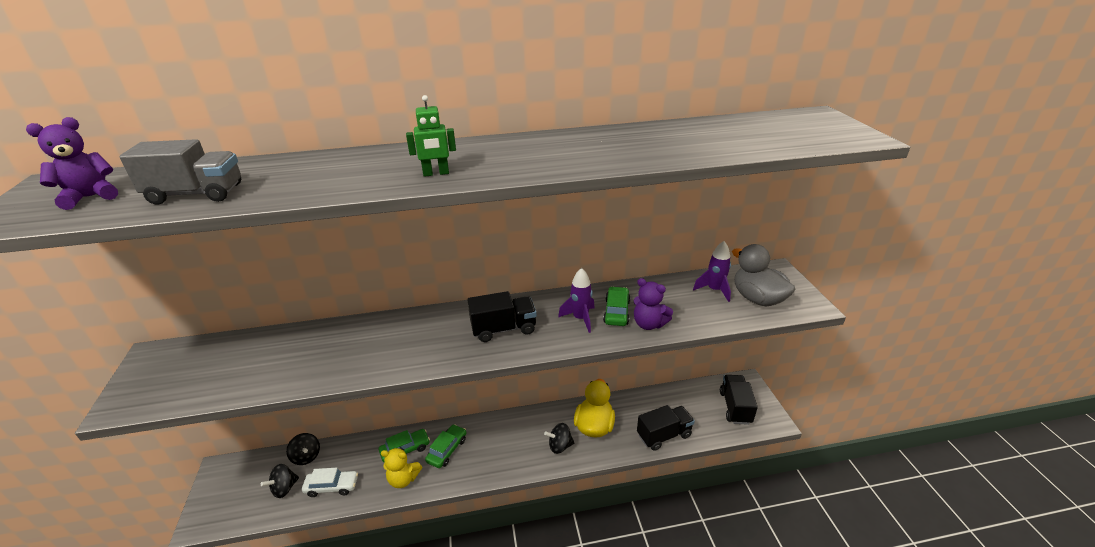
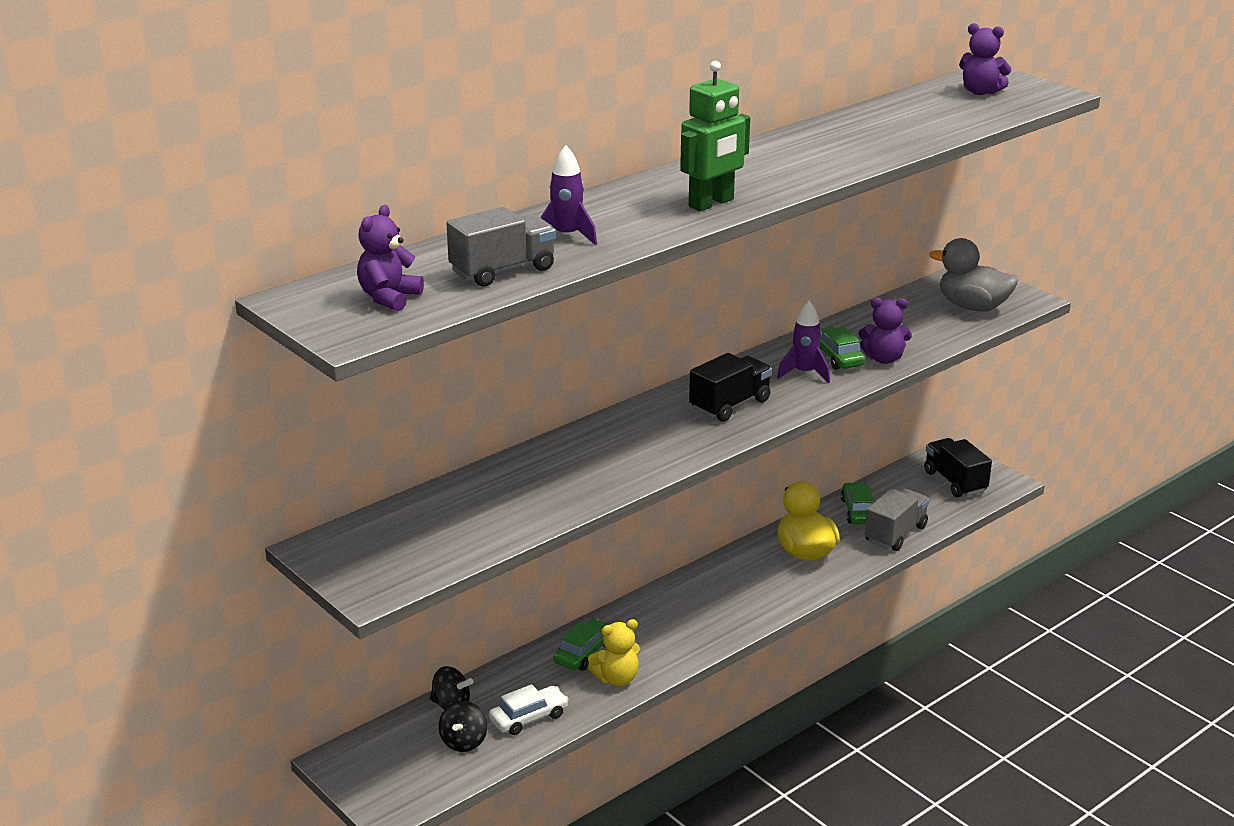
camera: 30 degrees left, 5 degrees down
green robot [406,95,456,177] -> green robot [680,61,750,211], size x1.66
green car [425,424,466,468] -> green car moved to [841,482,874,524]
black spinning top [544,423,574,454] -> none
black truck [637,405,695,451] -> grey truck [865,488,929,551]
purple rocket [693,241,731,302] -> purple rocket moved to [540,145,597,245]
none -> purple teddy bear [959,23,1012,95]

